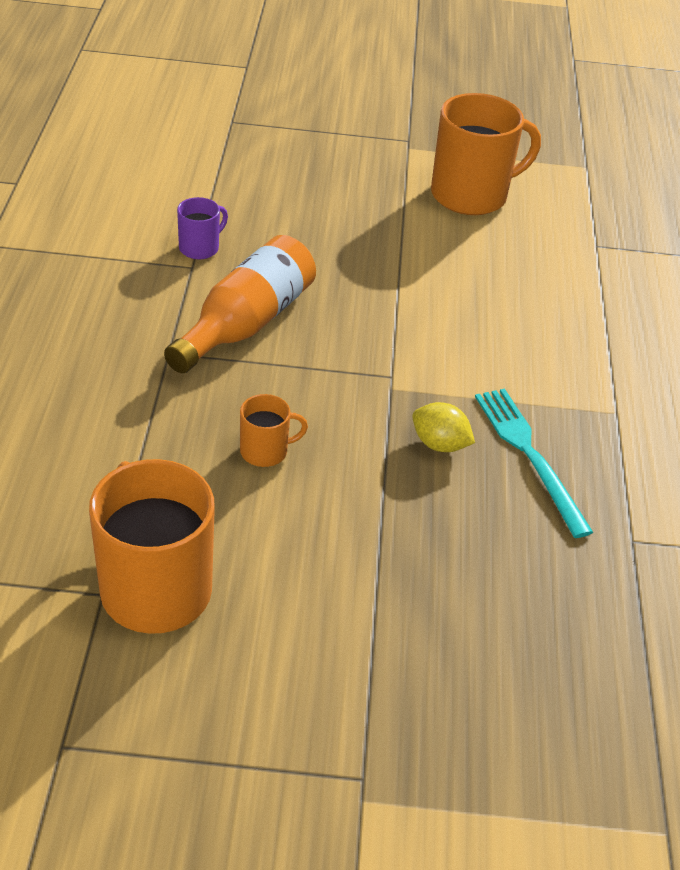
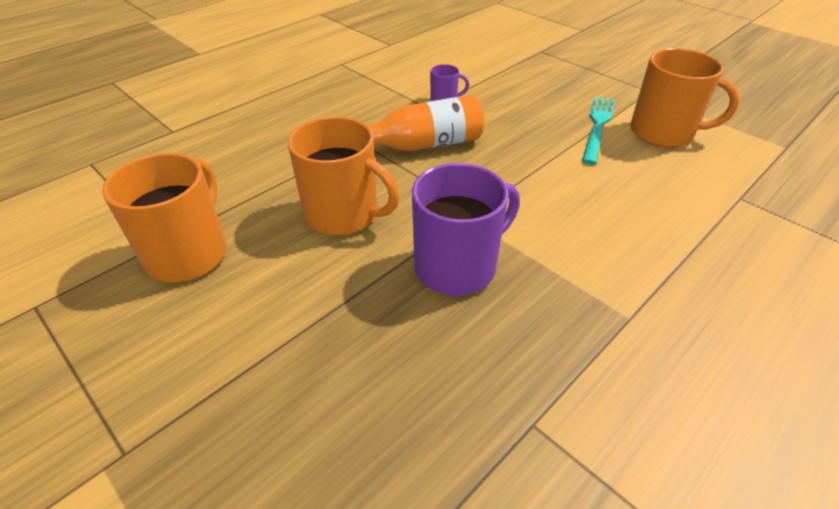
camera: 45 degrees right, 0 degrees up
orange mug [240,394,308,467] -> orange mug [287,116,399,235], size x2.09
yellow lemon [412,402,475,452] -> purple mug [412,163,520,296]
turquoise fork [475,389,593,538] -> turquoise fork moved to [582,97,615,164]

